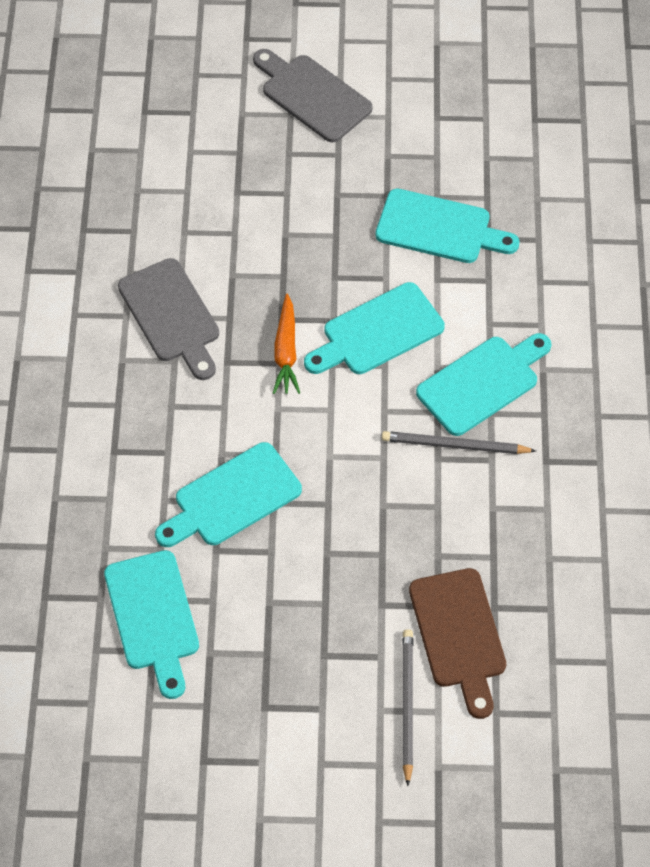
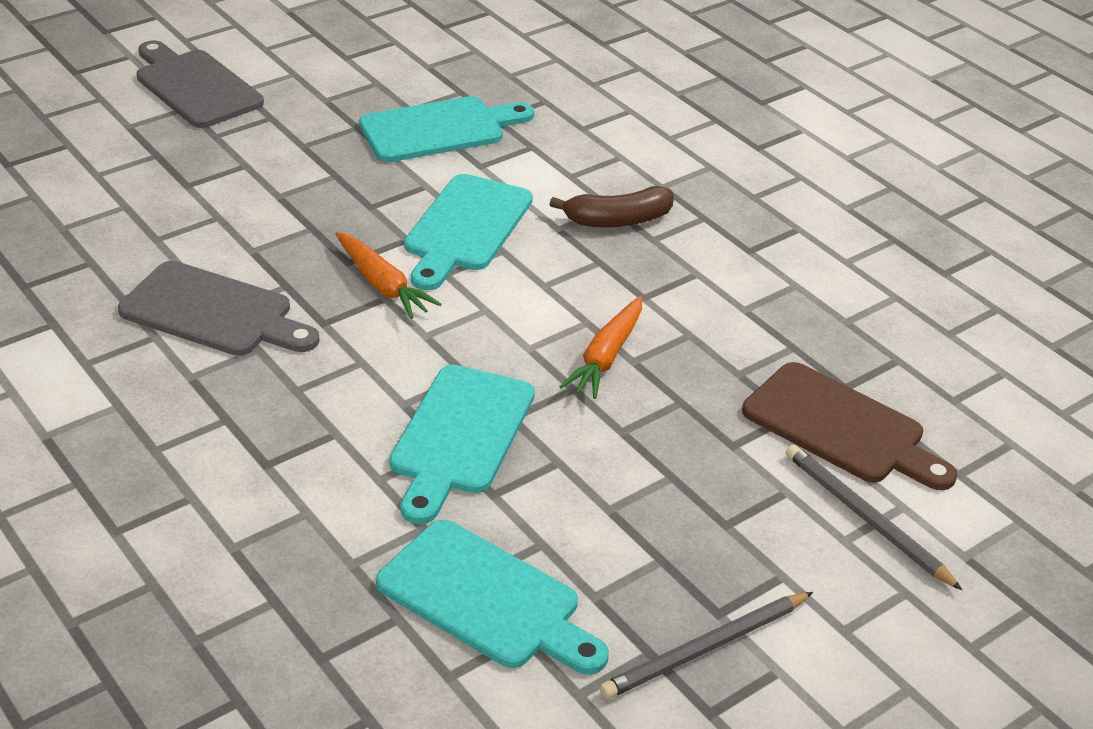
camera: 40 degrees left, 20 degrees down
grey cutting board [253,49,373,142] -> grey cutting board turned 45 degrees clockwise [137,41,264,128]
grey pencil [382,431,536,454] -> grey pencil moved to [600,592,813,699]
turquoise cutting board [416,333,551,436] -> brown banana [549,186,674,227]
none -> orange carrot [559,296,642,399]

